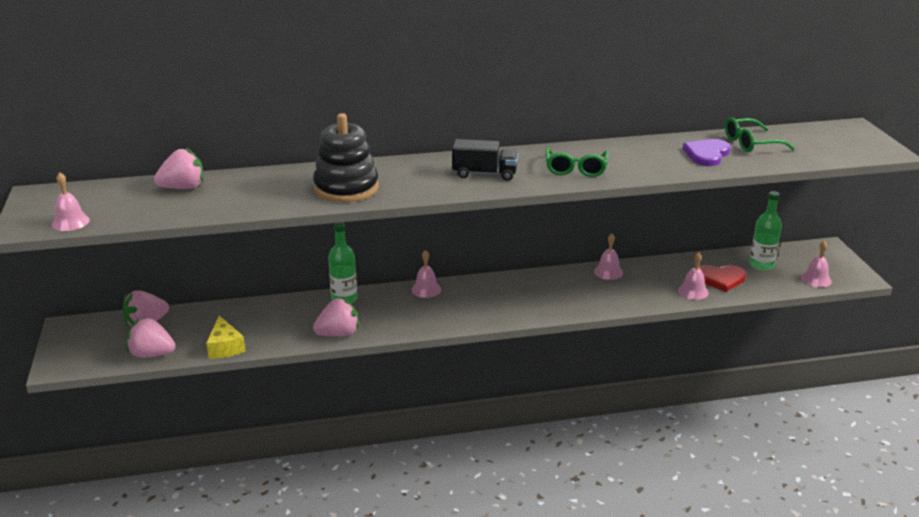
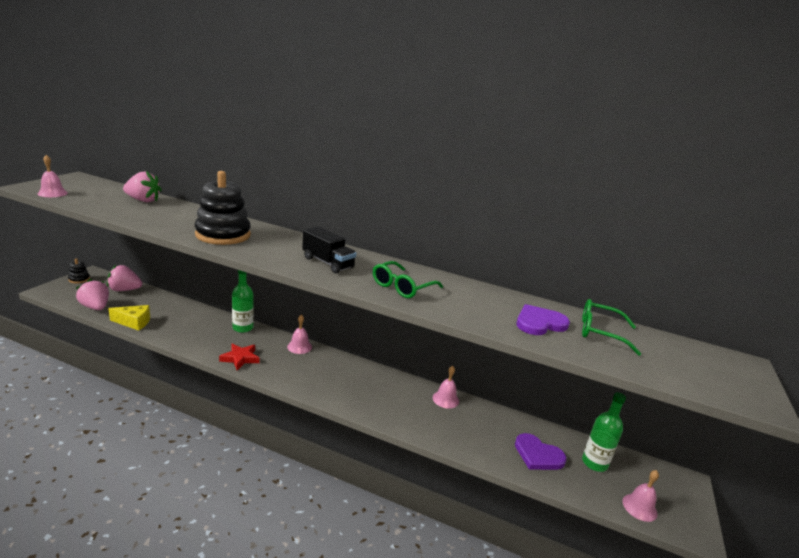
camera: 30 degrees right, 5 degrees down
yellow cheese [206,316,246,359] -> yellow cheese turned 105 degrees counterclockwise [108,305,150,331]
pink strawberry [313,297,359,336] -> none
pink bell [678,252,708,300] -> none
red heart [698,265,746,292] -> purple heart [515,433,567,470]
none -> black stacking toy [68,258,90,283]
none -> red star [219,344,259,370]

